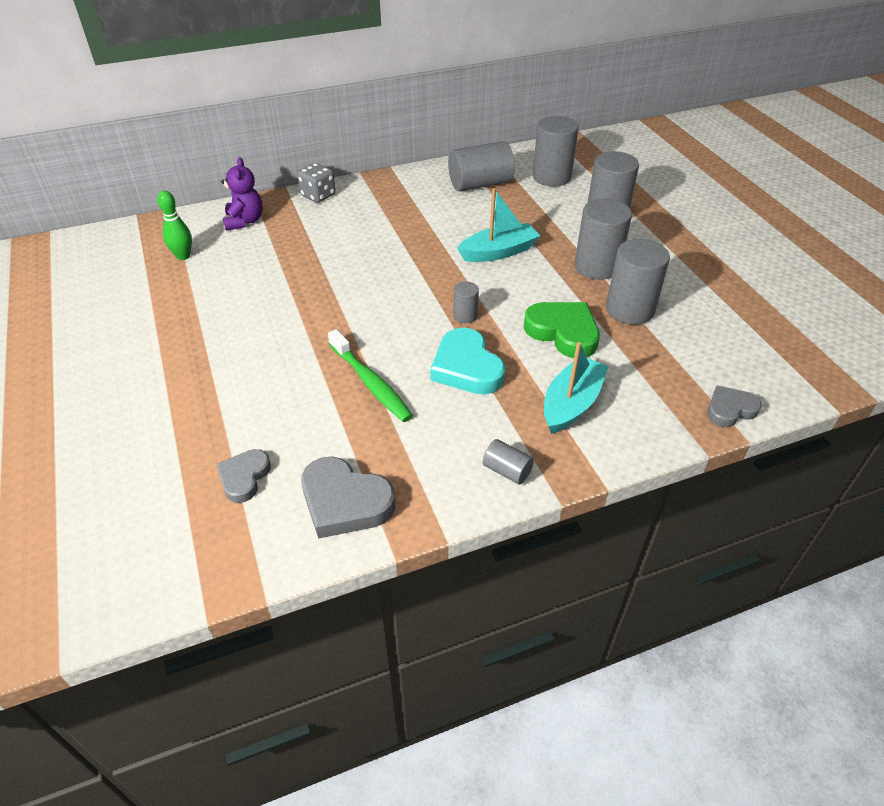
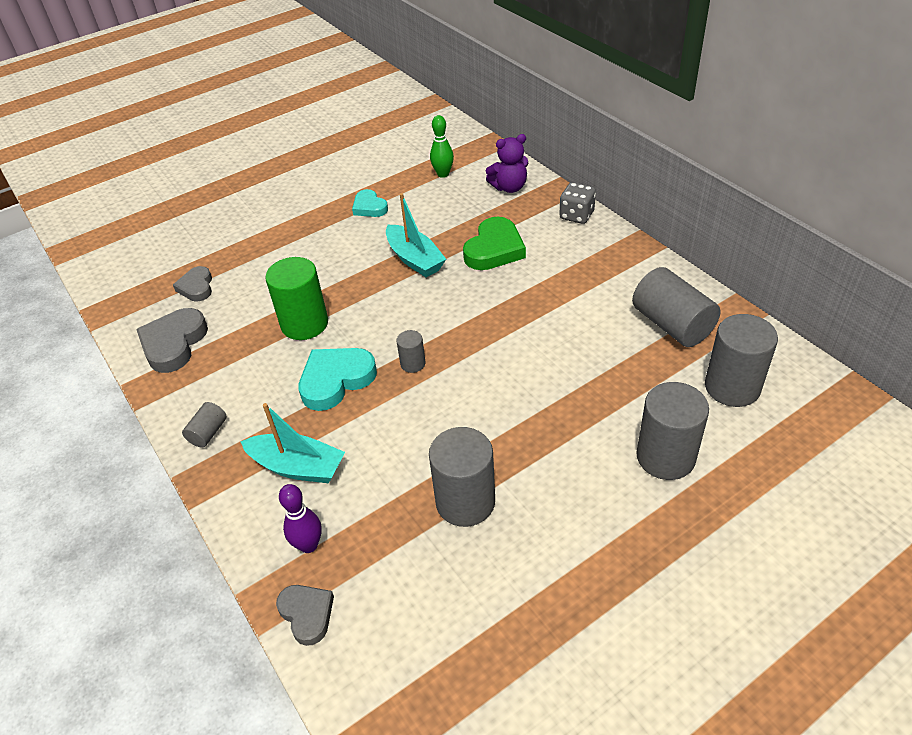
camera: 80 degrees right, 0 degrees up
grey heart [217,449,271,503] -> grey heart turned 105 degrees counterclockwise [173,266,212,302]
green toothbrush [328,329,413,422] -> green cylinder [265,257,328,340]
turquoise boat [457,188,540,262] -> turquoise boat moved to [386,193,446,277]
green heart [524,302,600,358] -> green heart moved to [463,217,526,270]
grey cylinder [575,199,632,280] -> none
none -> purple bowling pin [279,484,322,553]
none -> turquoise heart [352,189,388,217]

